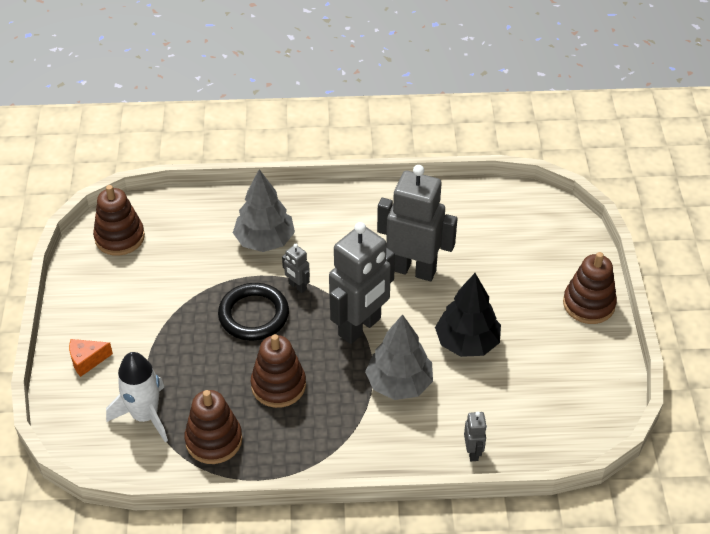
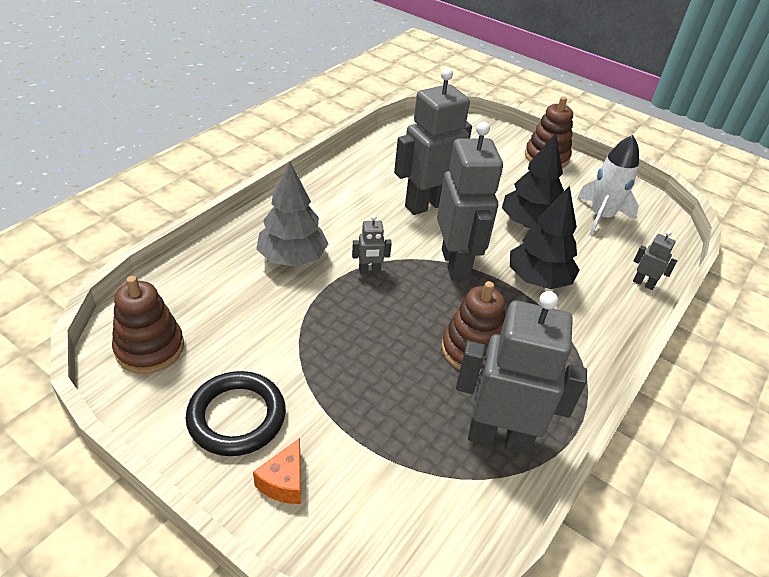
camera: 55 degrees left, 5 degrees down
white rocket [106,352,168,442] -> white rocket moved to [578,135,639,235]
brown stacking toy [184,390,242,464] -> grey robot [456,291,587,455]
black ring [218,283,289,341] -> black ring moved to [185,371,286,456]
grey tree [365,314,433,400] -> black tree [510,186,580,289]

